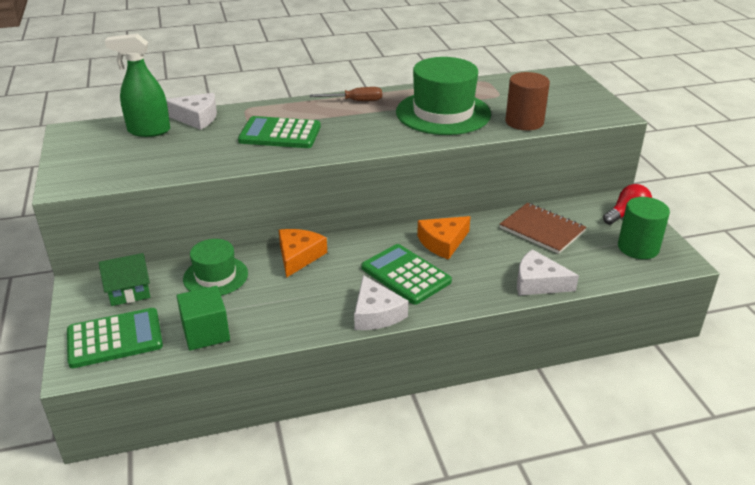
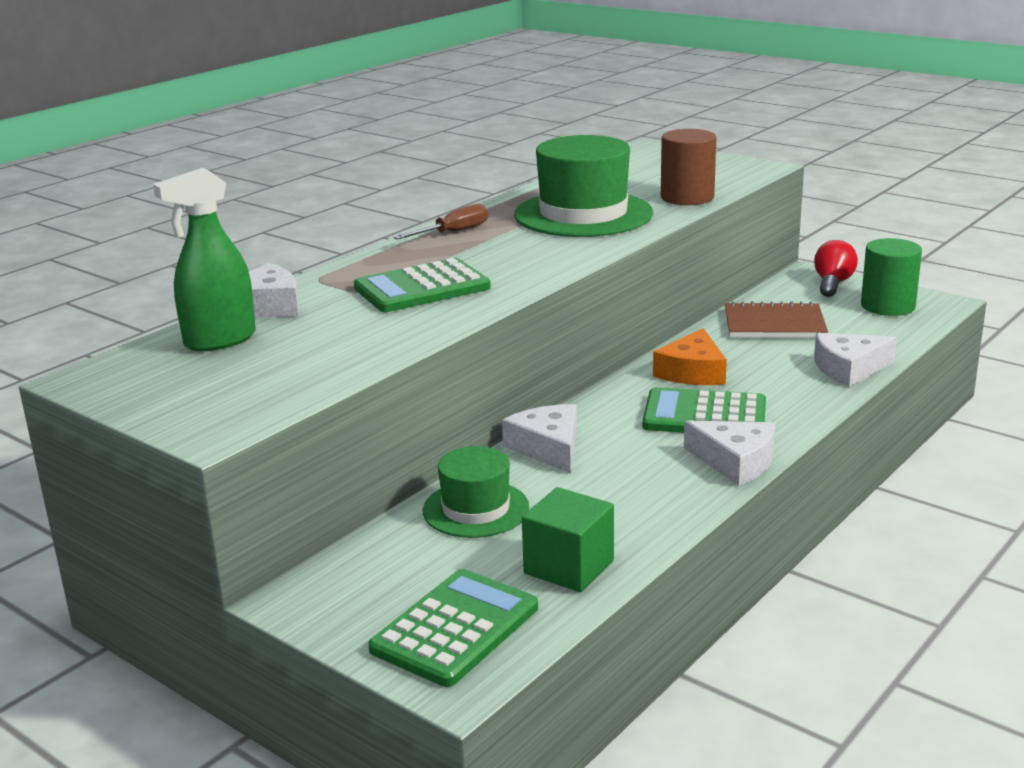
camera: 35 degrees left, 10 degrees down
green house [98,253,150,306] -> none
orange cheese [279,229,327,278] -> white cheese [502,404,577,473]

